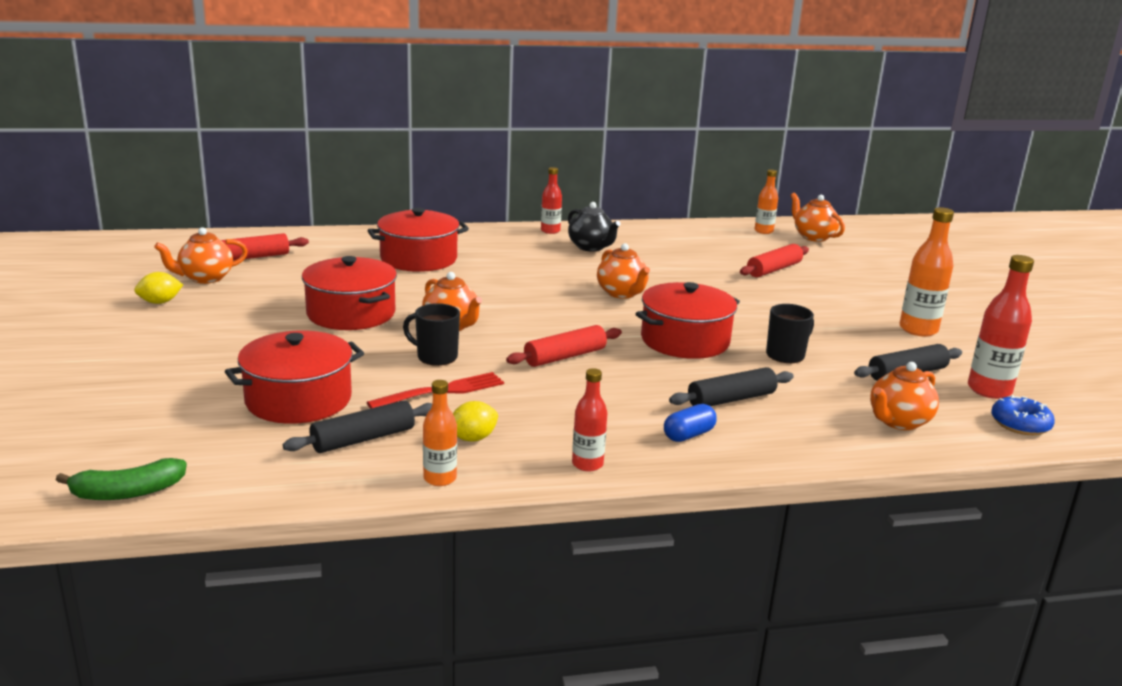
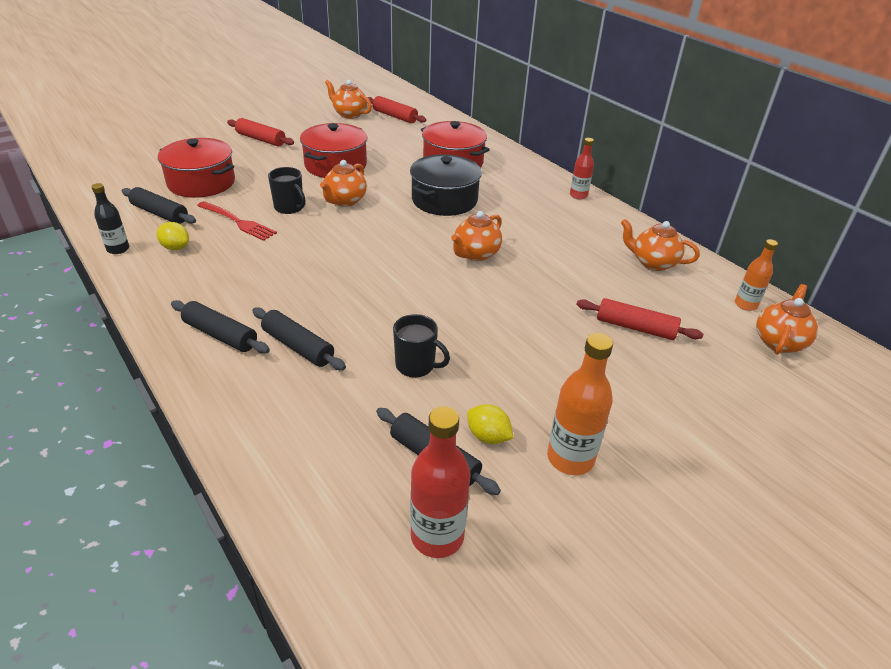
camera: 65 degrees right, 15 degrees up
green banana [56,458,187,500] -> none
yellow lemon [134,272,183,304] -> yellow lemon moved to [467,404,513,444]
black mug [403,303,460,366] -> black mug turned 135 degrees clockwise [268,167,306,214]
orange bottle [423,380,457,486] -> black bottle [91,183,129,254]
red rolling pin [506,325,622,367] -> red rolling pin moved to [227,118,294,147]
black teapot [568,202,621,252] -> none
red bottle [572,368,607,472] -> none
red pot [636,282,740,359] -> none
blue capsule [664,404,717,442] -> black rolling pin [171,300,270,353]
orange teapot [870,362,939,430] -> orange teapot moved to [621,219,700,271]
blue donut [991,395,1055,435] -> none
none -> black pot [410,154,482,216]

